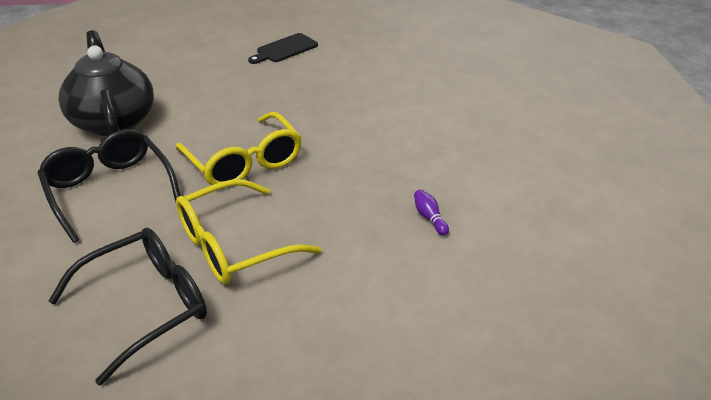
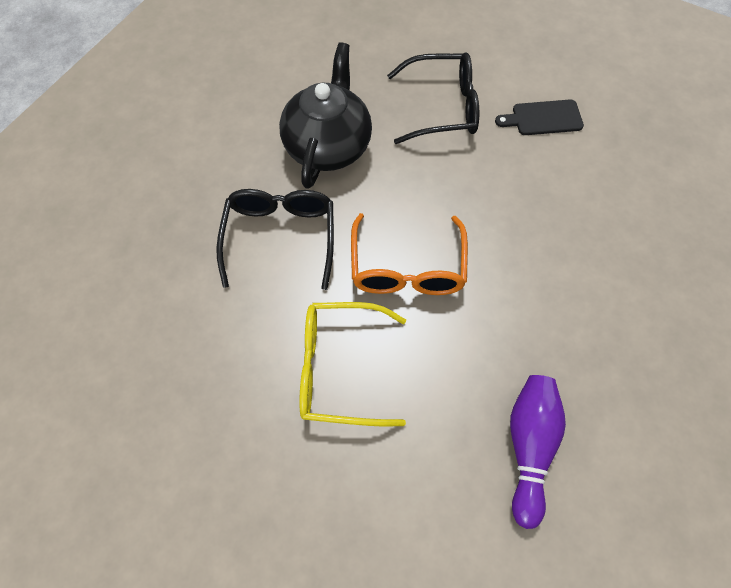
camera: 35 degrees right, 25 degrees up
black glasses [49,228,207,386] -> black glasses moved to [387,53,479,144]
yellow glasses [175,112,302,185] -> orange glasses [351,213,468,295]
purple bowling pin [414,189,449,236] -> purple bowling pin [510,375,566,529], size x2.29

